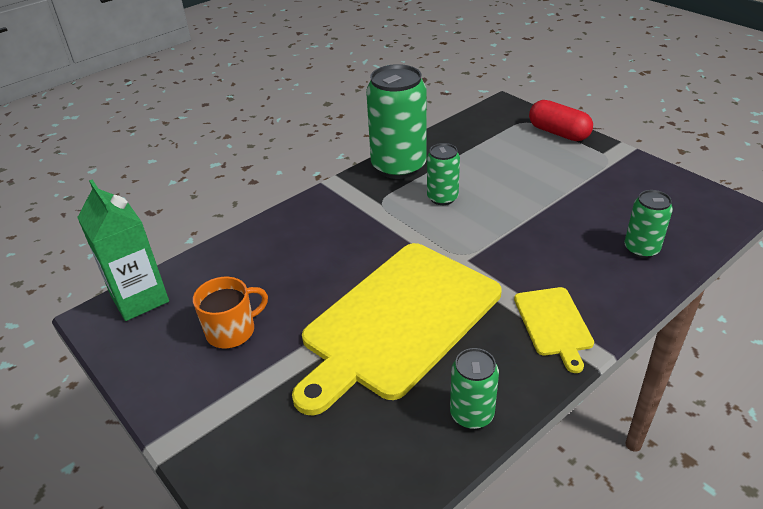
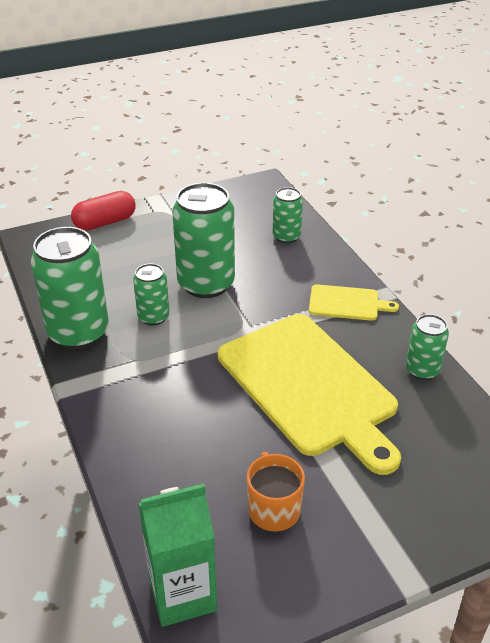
camera: 75 degrees left, 0 degrees up
none -> green can [172,183,235,298]

